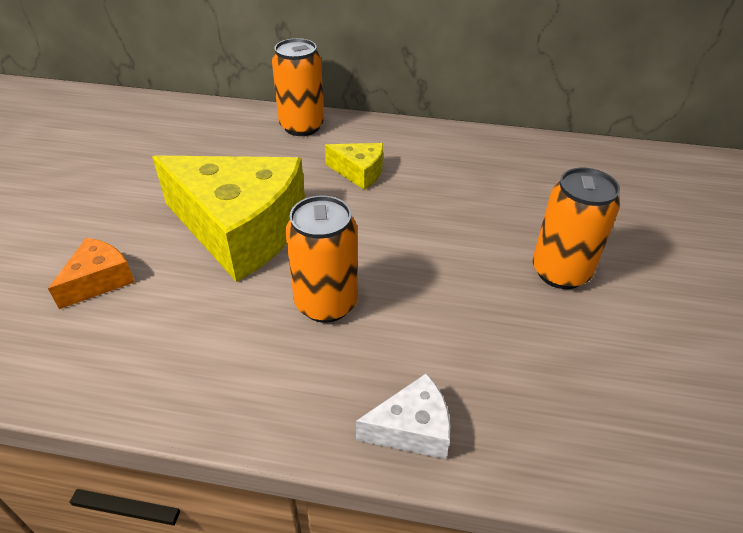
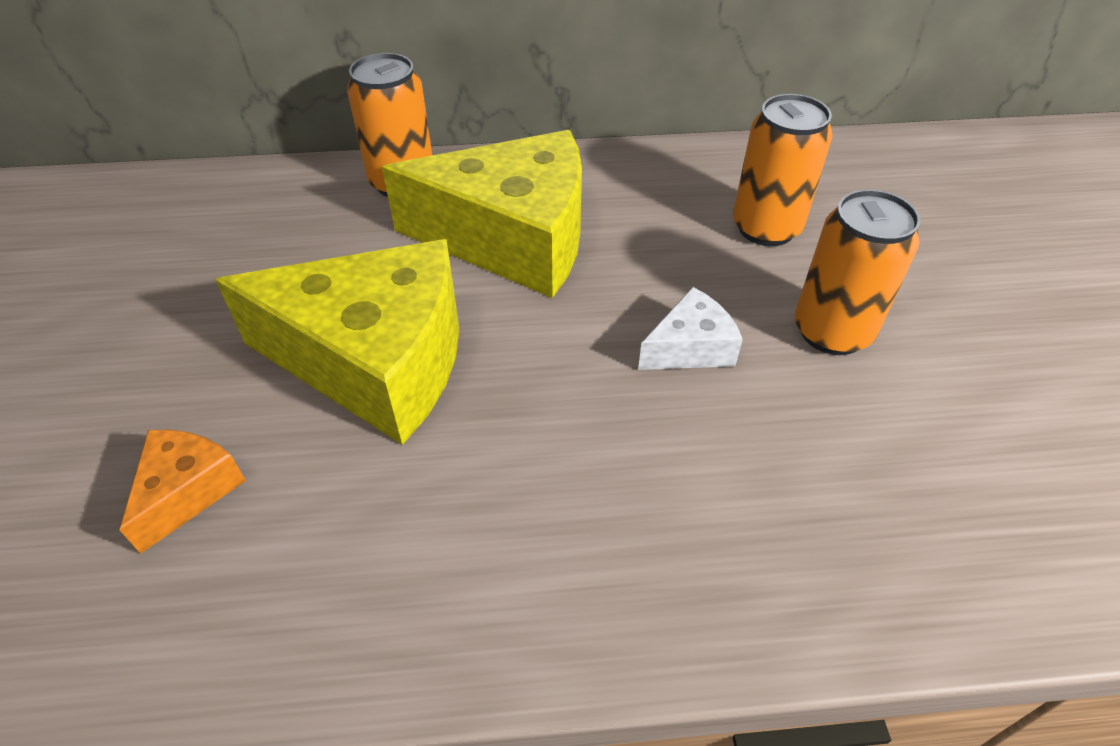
camera: 15 degrees left, 5 degrees up
orange can [285,196,358,323] -> orange can moved to [733,94,833,246]
yellow cheese [325,143,383,190] -> yellow cheese [382,130,582,298], size x2.24
white cheese [356,373,450,459] -> white cheese moved to [638,287,743,370]

